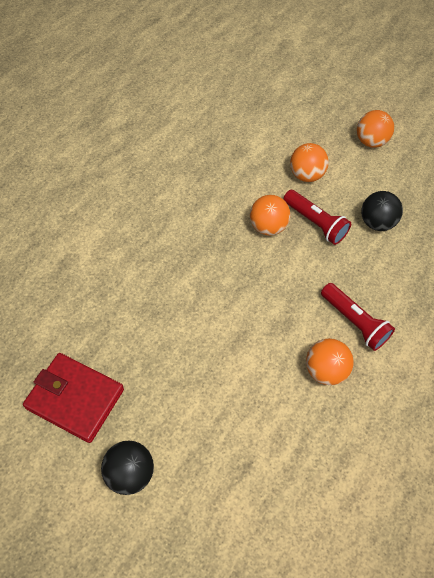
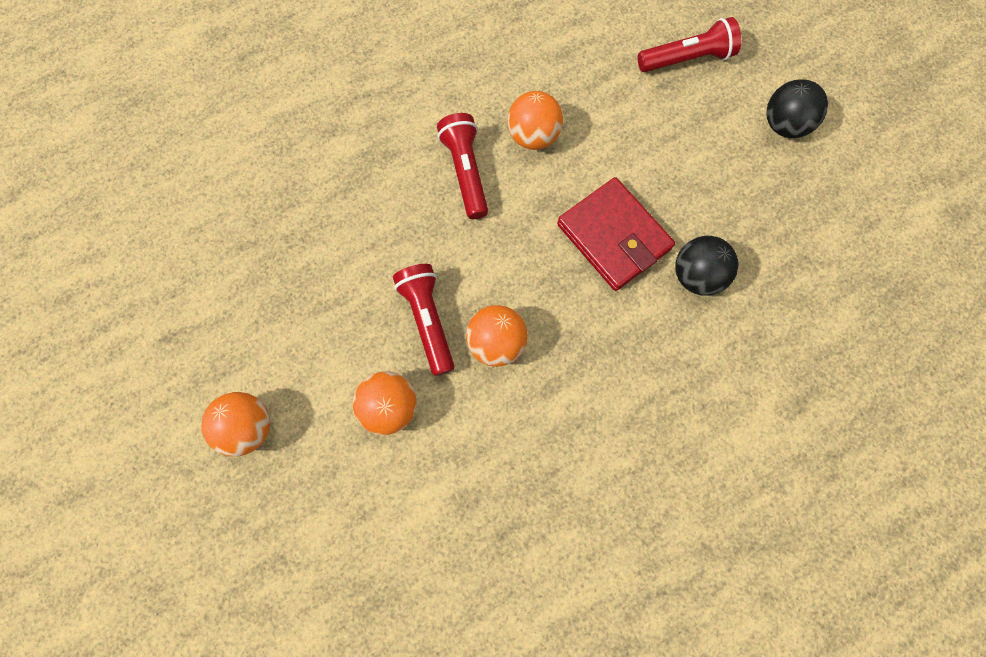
camera: 150 degrees left, 15 degrees up
red wallet [23,353,124,443] -> red wallet moved to [557,177,675,291]
black ball [361,191,403,231] -> black ball moved to [676,236,739,296]
none -> red flashlight [638,17,741,72]

